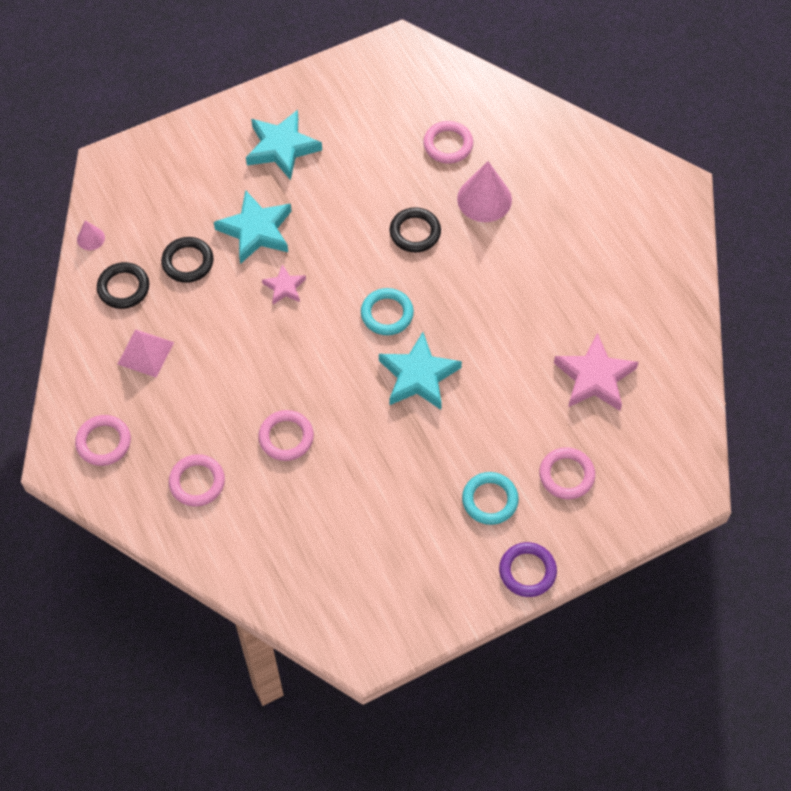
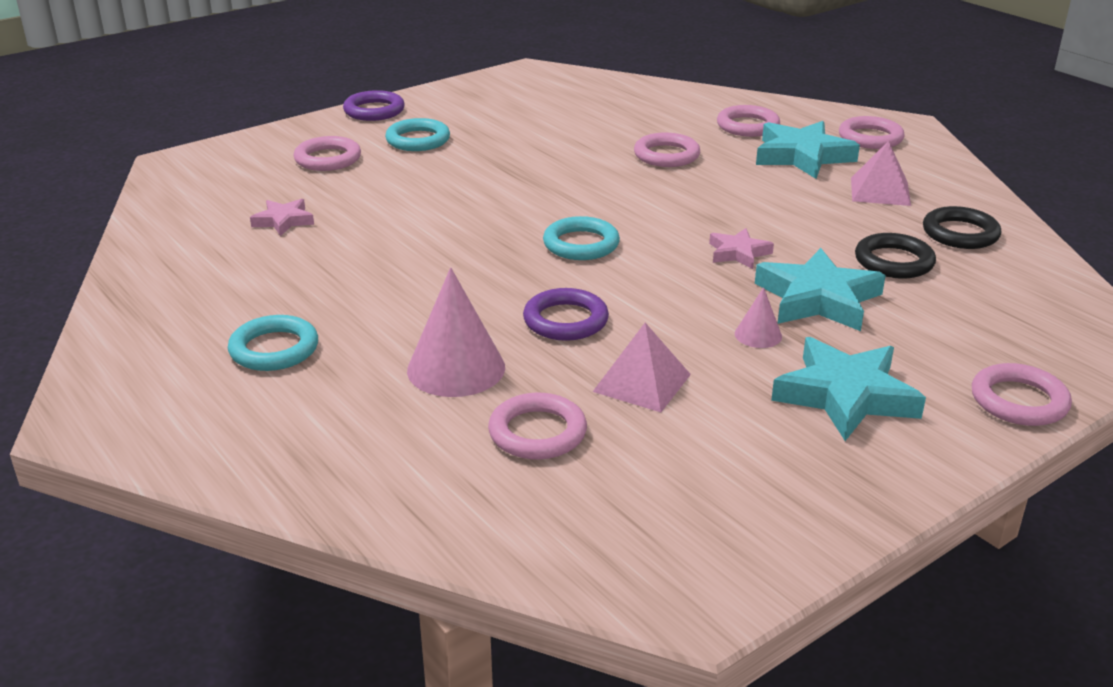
camera: 170 degrees right, 30 degrees down
pink cone [77,220,105,250] -> pink cone moved to [735,287,782,348]
turquoise star [379,332,462,410] -> turquoise star moved to [756,121,860,179]
black ring [390,207,441,252] -> purple ring [523,288,609,341]
pink star [554,333,638,411] -> pink star [250,199,314,236], size x0.54
none -> turquoise ring [228,315,318,371]
none -> pink pyramid [593,323,691,412]
none -> pink ring [972,363,1072,426]

